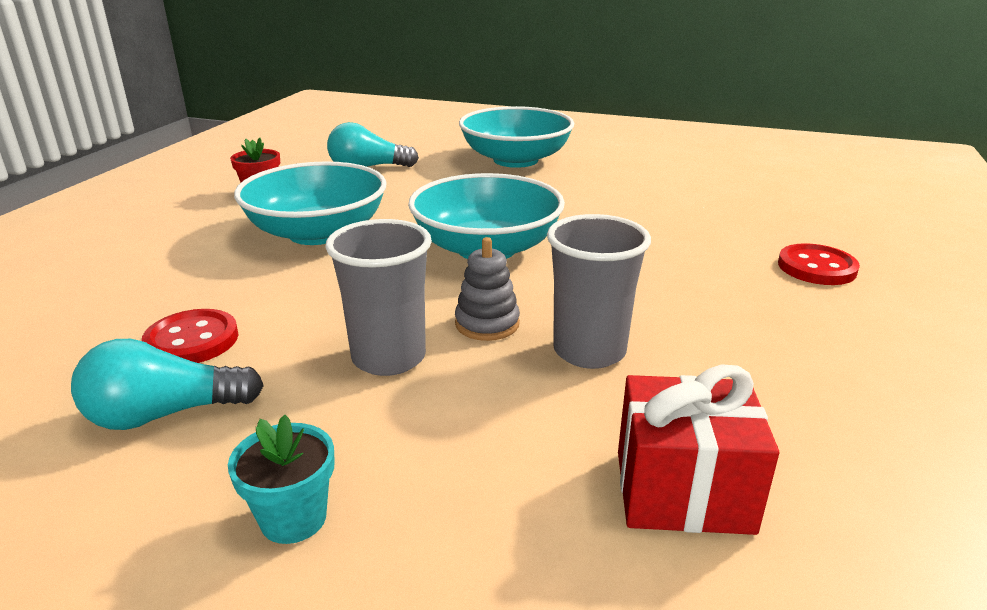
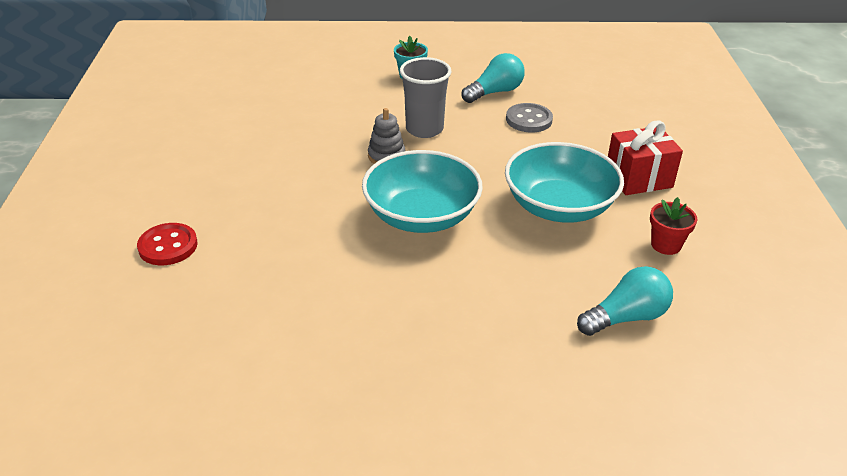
camera: 160 degrees right, 10 degrees up
red button [142,309,238,363] -> grey button [506,103,553,132]
turquoise bowl [459,106,574,168] -> none
grey cup [547,214,651,369] -> none
red gift [618,364,779,535] -> red gift moved to [608,120,683,195]

